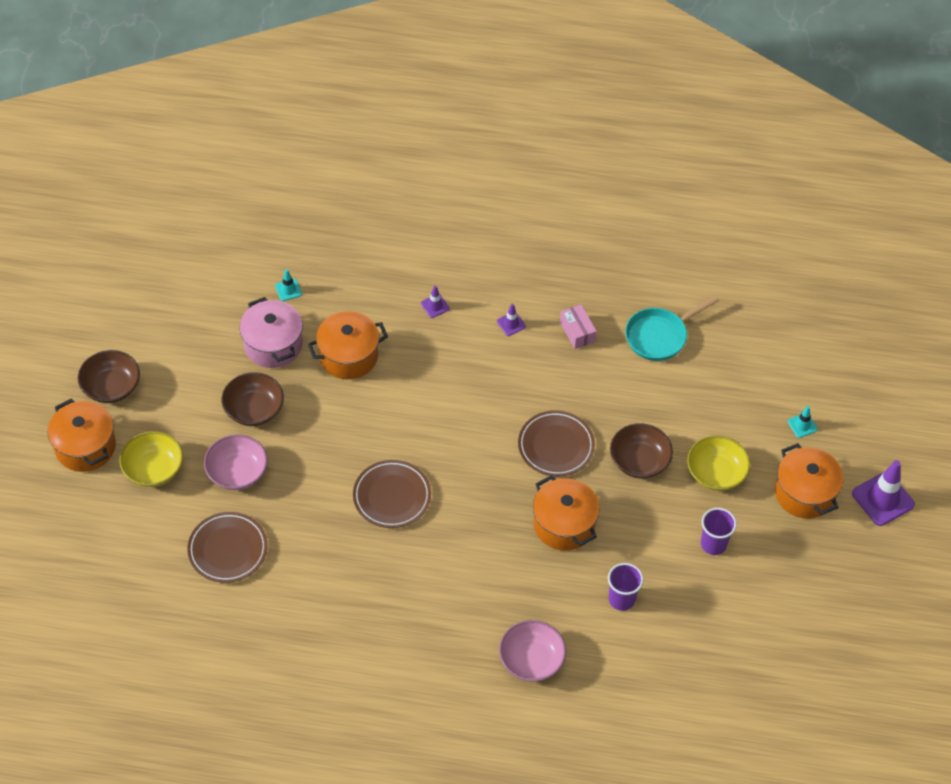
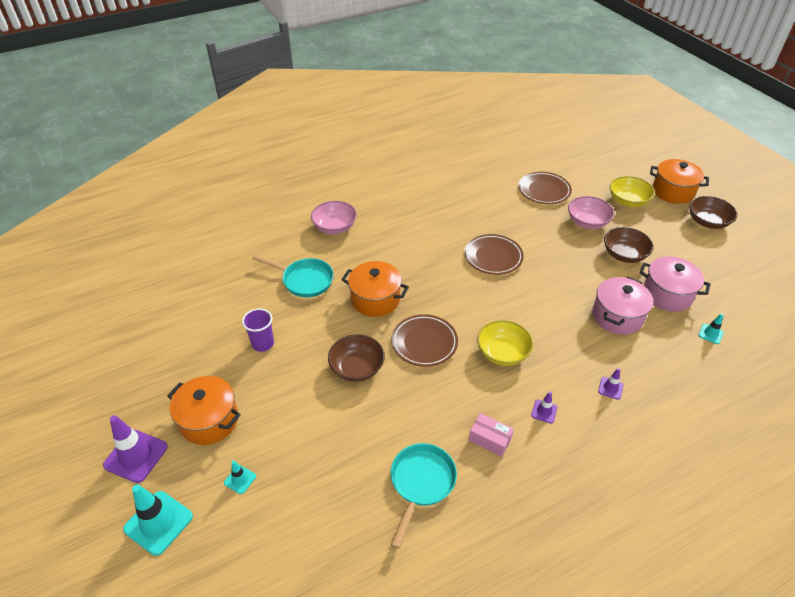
camera: 145 degrees right, 10 degrees down
orange pot [308,311,388,379] -> pink pot [592,277,653,335]
purple cup [608,563,644,611] -> turquoise pan [252,254,334,297]
yellow bowl [687,435,750,491] -> yellow bowl moved to [477,320,533,366]
none -> turquoise traffic cone [123,484,193,556]

